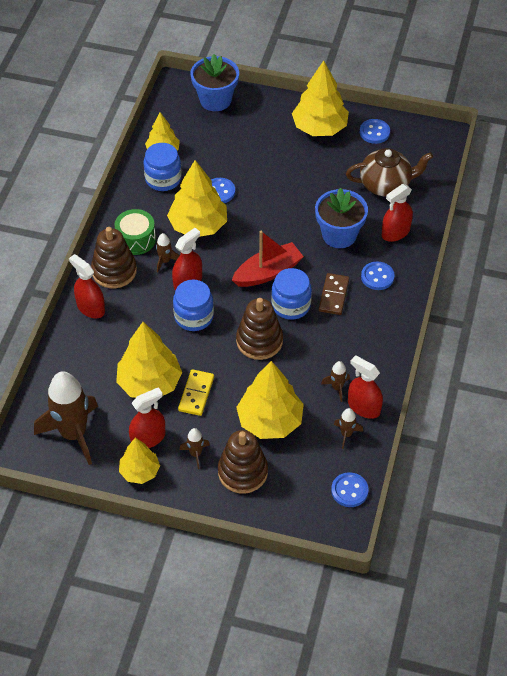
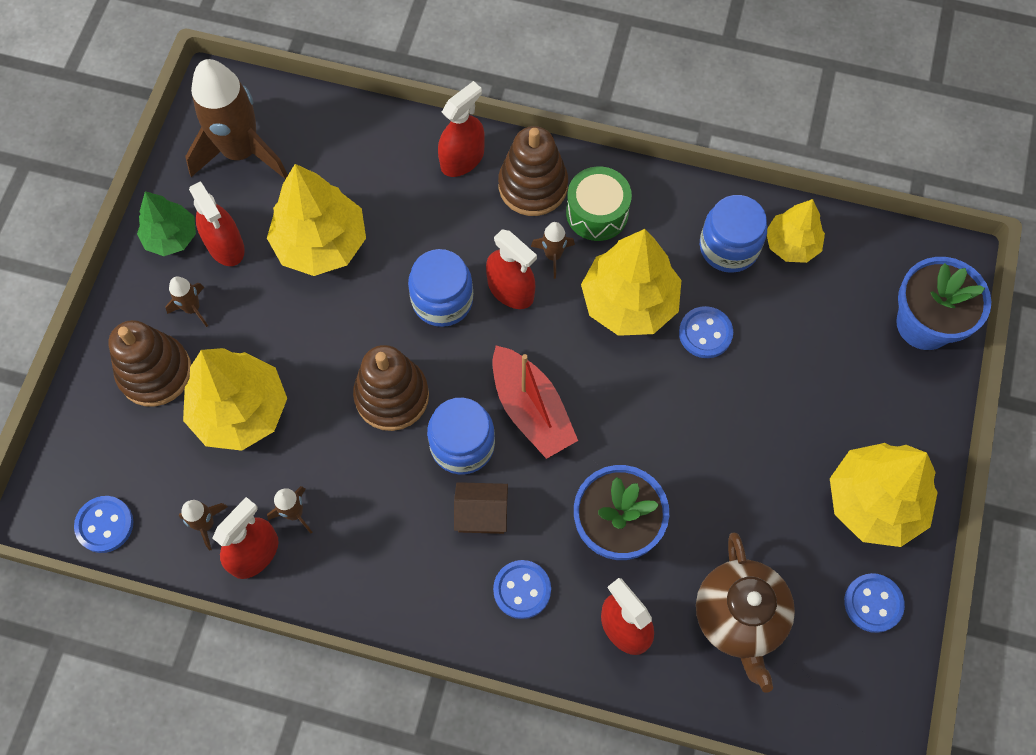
camera: 90 degrees right, 15 degrees up
yellow tree [119,437,160,484] -> green tree [137,191,196,256]
yellow domino [178,369,214,416] -> none
brown domino [319,273,349,315] -> brown house [454,482,508,534]

